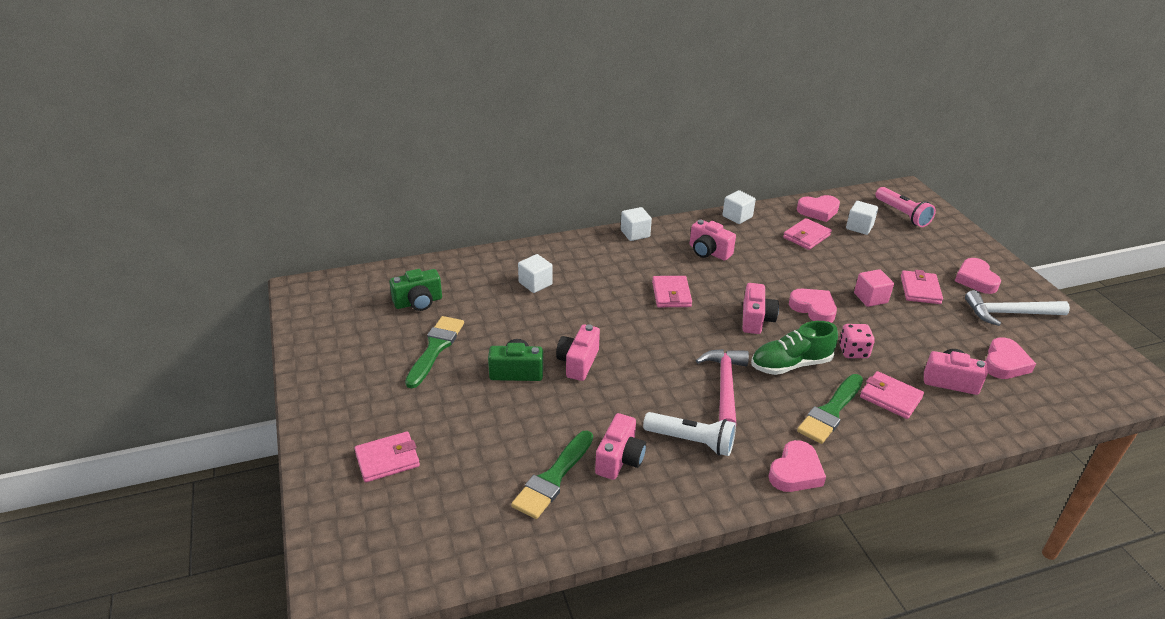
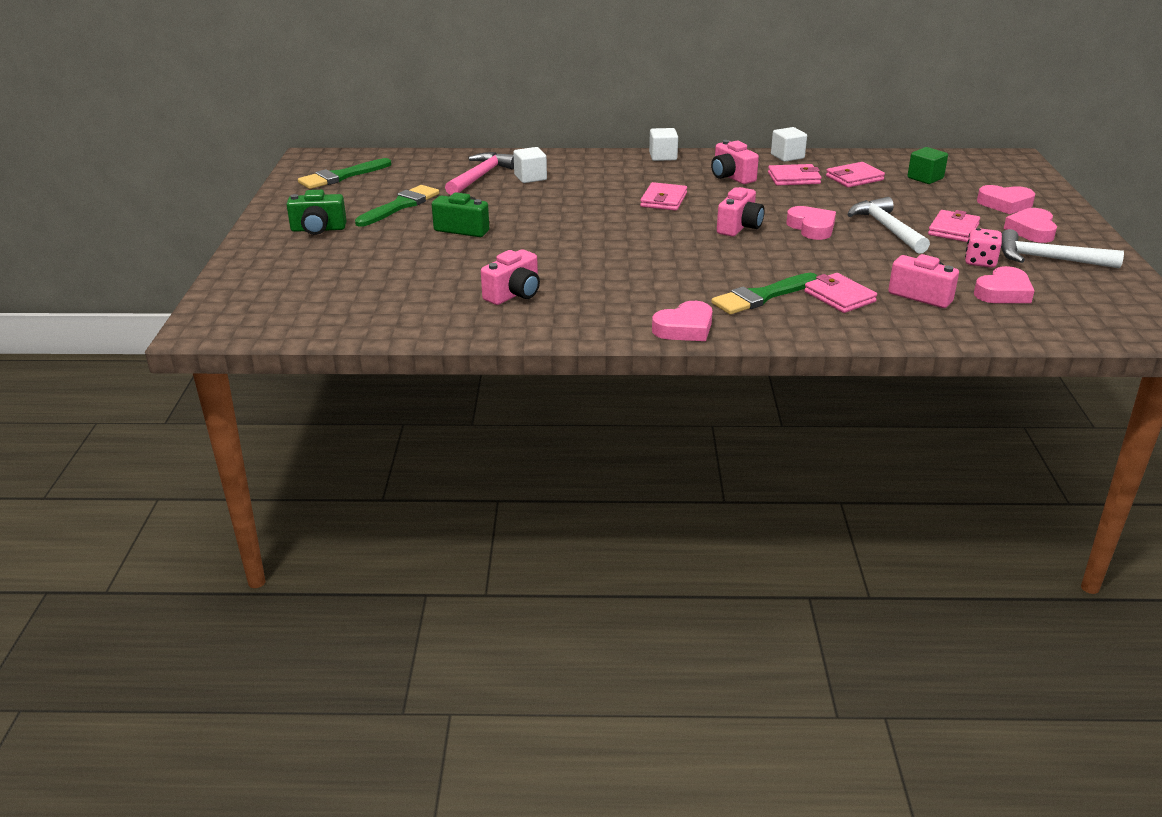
camera: 20 degrees right, 5 degrees down
pink wallet [354,432,420,482] -> pink wallet moved to [768,164,822,186]
green camera [390,269,442,311] -> green camera moved to [286,190,346,235]
green brush [511,430,593,519] -> green brush moved to [298,158,391,189]
pink camera [556,324,600,381] -> none
white flashlight [643,412,736,456] -> none
pink hammer [696,349,749,426] -> pink hammer moved to [445,152,514,195]
green shoe [751,321,838,375] -> none
pink heart [797,195,840,222] -> pink heart moved to [977,185,1035,214]
pink dice [839,324,875,358] -> pink dice moved to [965,228,1002,268]
white cube [846,201,878,235] -> green cube [907,147,948,184]
pink cube [854,269,894,307] -> white hammer [847,197,930,254]
pink flashlight [875,187,936,227] -> none

